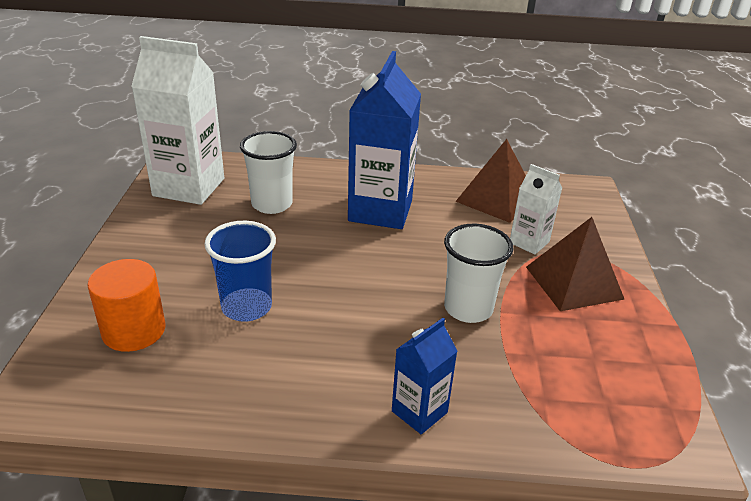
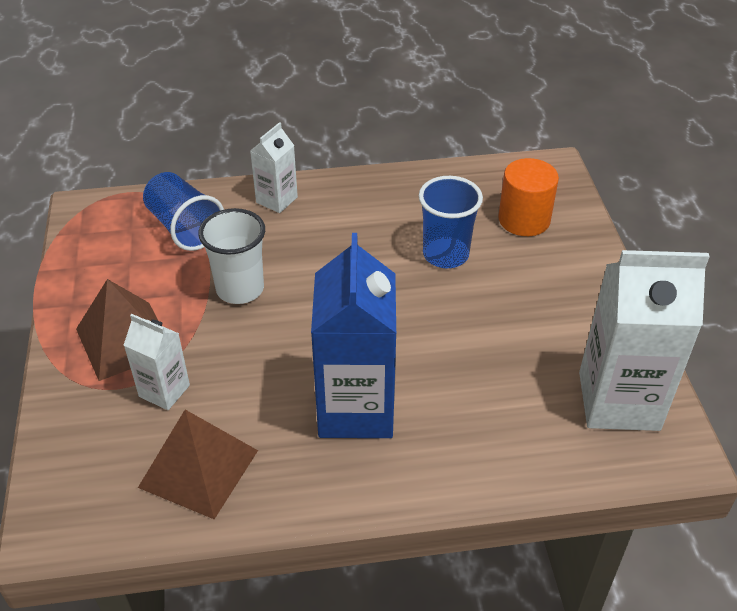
camera: 170 degrees right, 10 degrees up
white cup [240,131,297,214] -> none
blue carton [392,318,457,434] -> white carton [250,122,298,213]
none -> blue cup [143,172,224,251]

